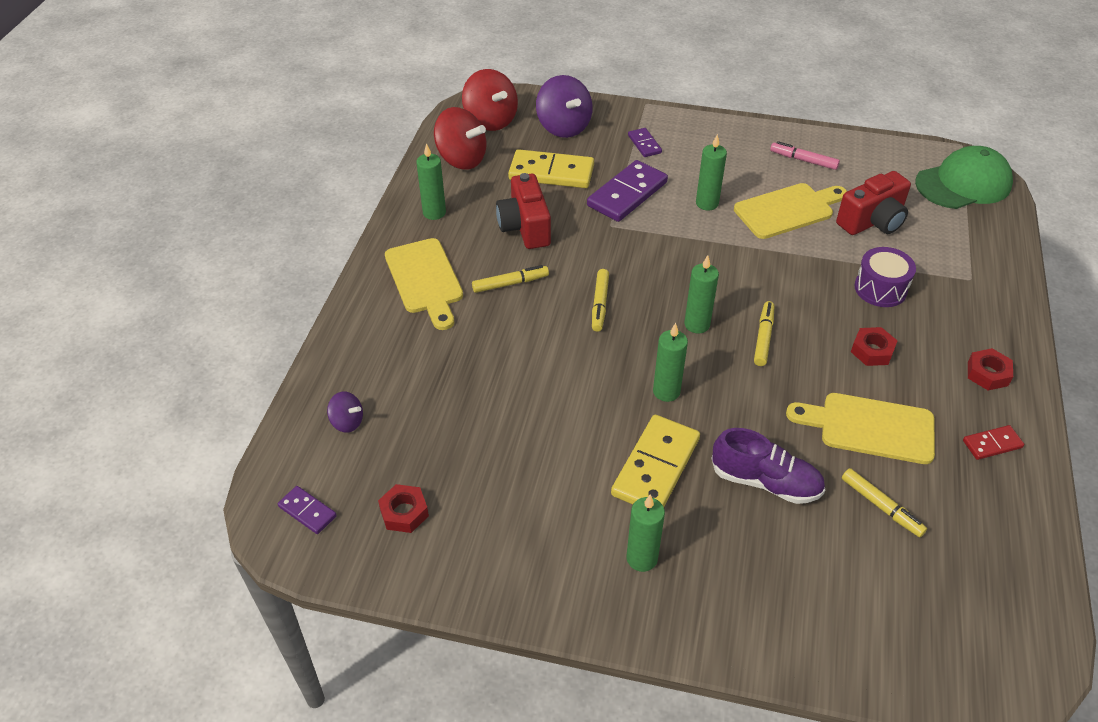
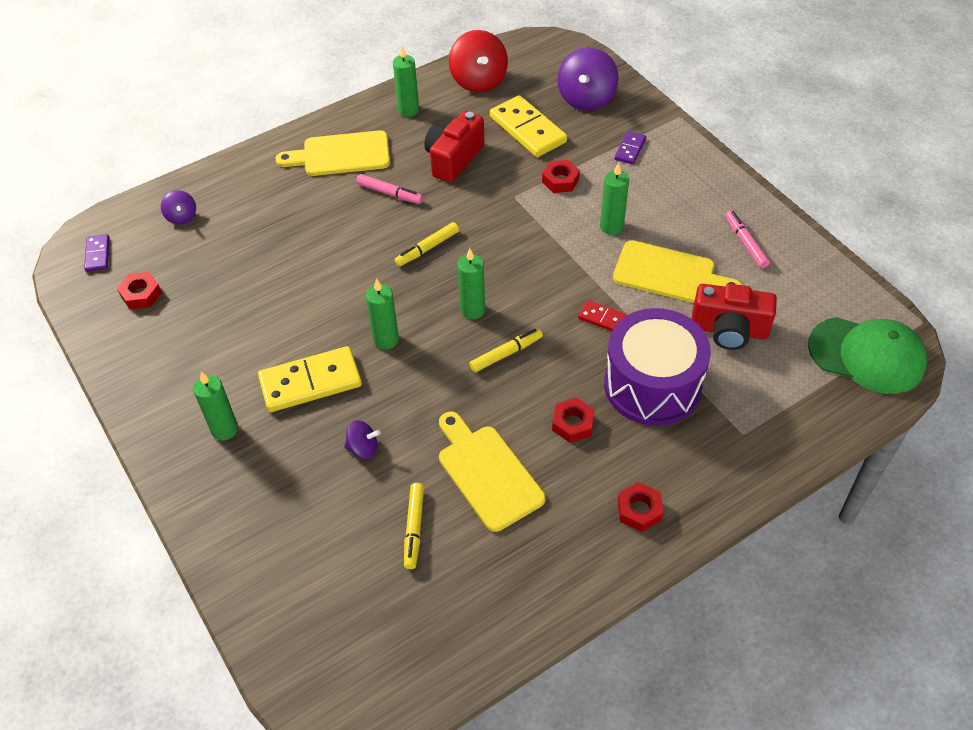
camera: 45 degrees right, 5 degrees up
yellow cutting board [385,238,463,330] -> yellow cutting board turned 60 degrees clockwise [275,130,390,176]
red spinning top [462,69,518,131] -> none
yellow marker [472,265,549,293] -> pink marker [356,174,423,204]
purple domino [587,160,668,222] -> red nut [542,160,580,193]
purple shoe [711,428,825,504] -> purple spinning top [344,420,380,459]
purple drum [854,247,916,307] -> purple drum [604,308,711,426], size x1.77
red domino [963,425,1024,460] -> red domino moved to [578,300,627,331]

